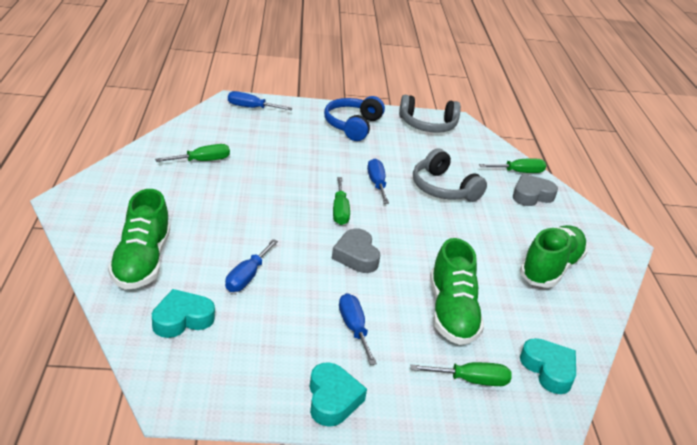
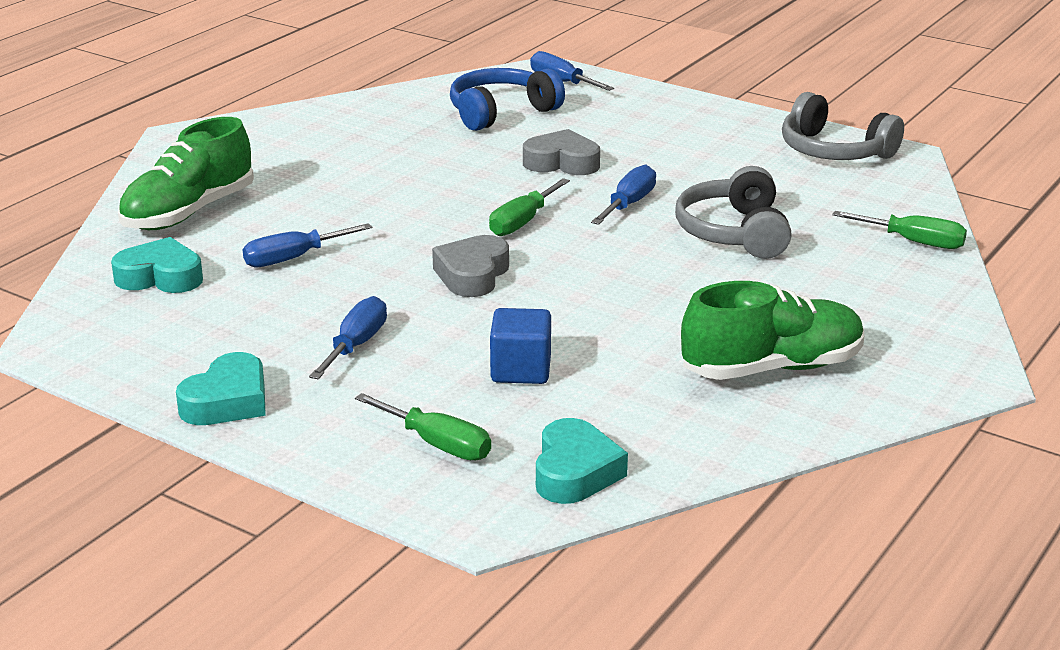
camera: 40 degrees right, 5 degrees down
green screwdriver [155,144,230,162] -> none
blue headphones [324,96,385,141] -> blue headphones moved to [450,68,565,131]
green shoe [430,238,484,345] -> blue cube [490,308,551,384]
grey heart [513,174,558,206] -> grey heart moved to [523,129,600,175]

